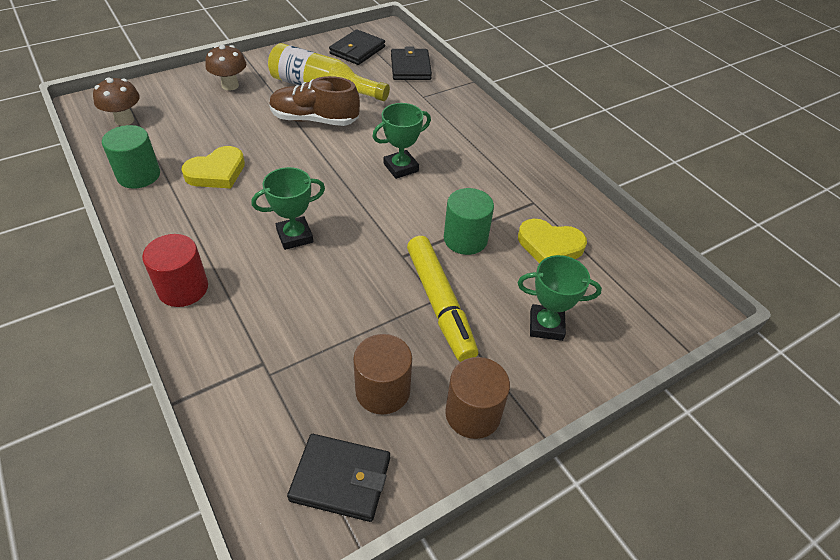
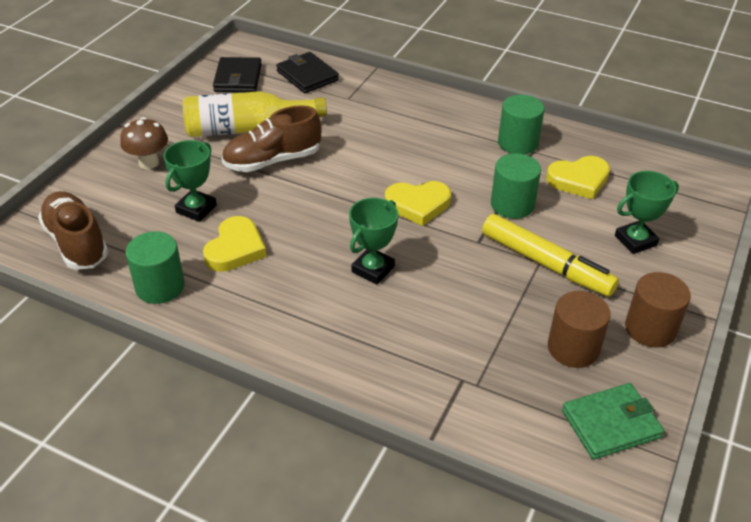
camera: 30 degrees left, 5 degrees down
brown mushroom [93,77,140,126] -> brown shoe [38,191,108,270]
red cylinder [142,234,208,307] -> none
black wallet [287,434,390,522] -> green wallet [562,383,664,460]
green trophy [372,103,431,179] -> green trophy moved to [164,140,217,222]
none -> yellow heart [385,181,451,226]
none -> green cylinder [498,95,544,155]

